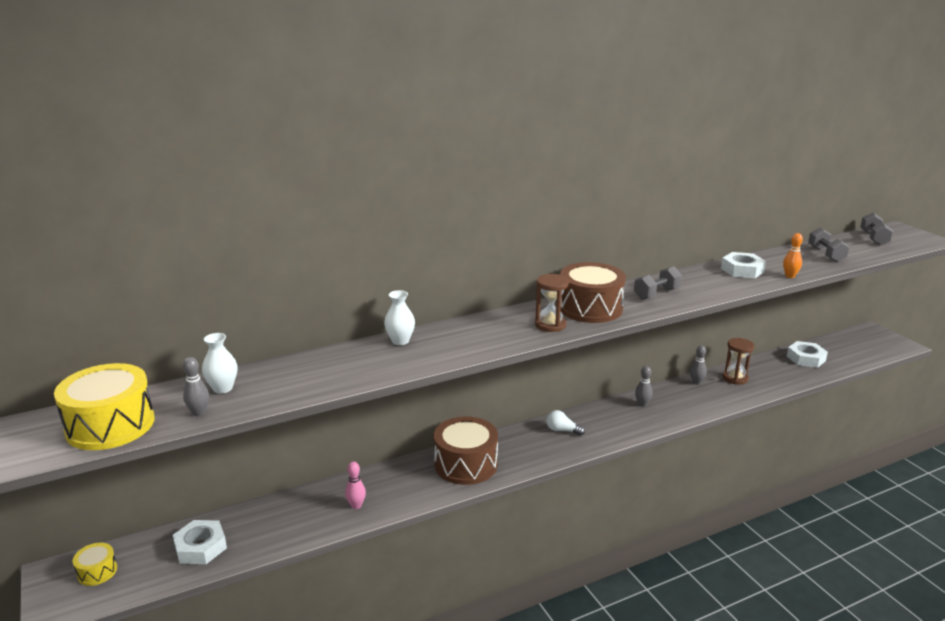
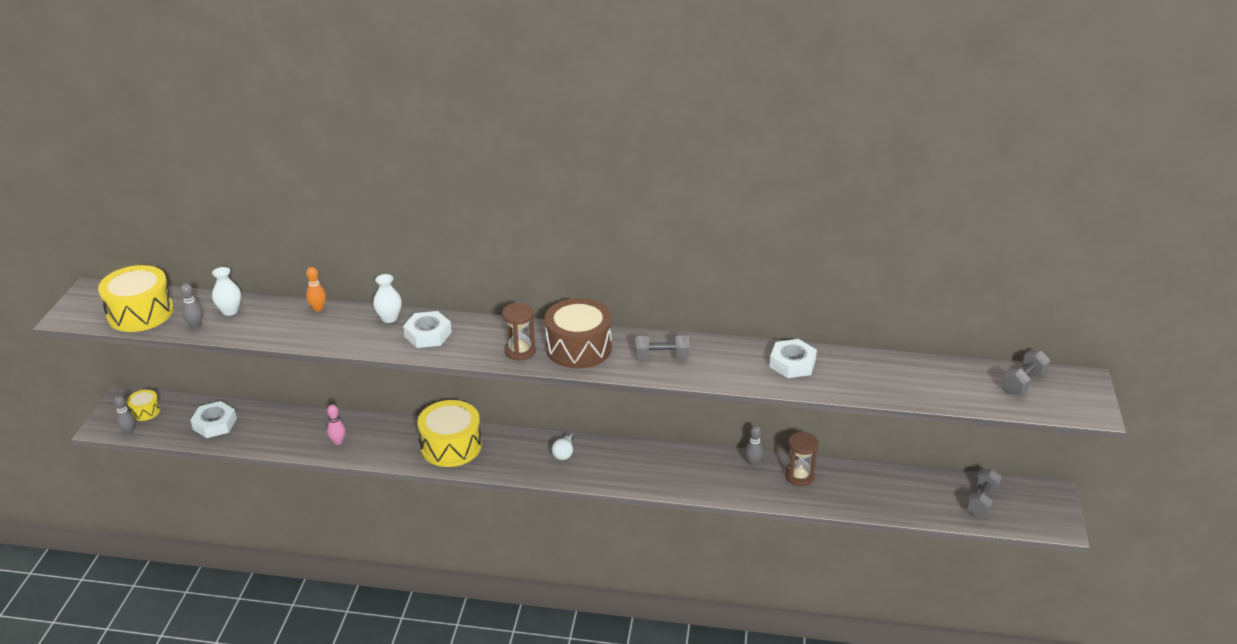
camera: 35 degrees right, 10 degrees up
brown drum [434,417,498,485] -> yellow drum [417,400,482,467]
white light bulb [546,410,585,435] -> white light bulb turned 135 degrees counterclockwise [552,432,574,460]
grey bowling pin [635,366,653,407] -> grey bowling pin moved to [114,395,135,435]
orange bowling pin [783,233,803,278] -> orange bowling pin moved to [306,267,326,311]
white nut [787,341,828,368] -> white nut moved to [403,311,452,348]
grey dumbbell [808,228,849,262] -> grey dumbbell moved to [966,469,1002,516]

